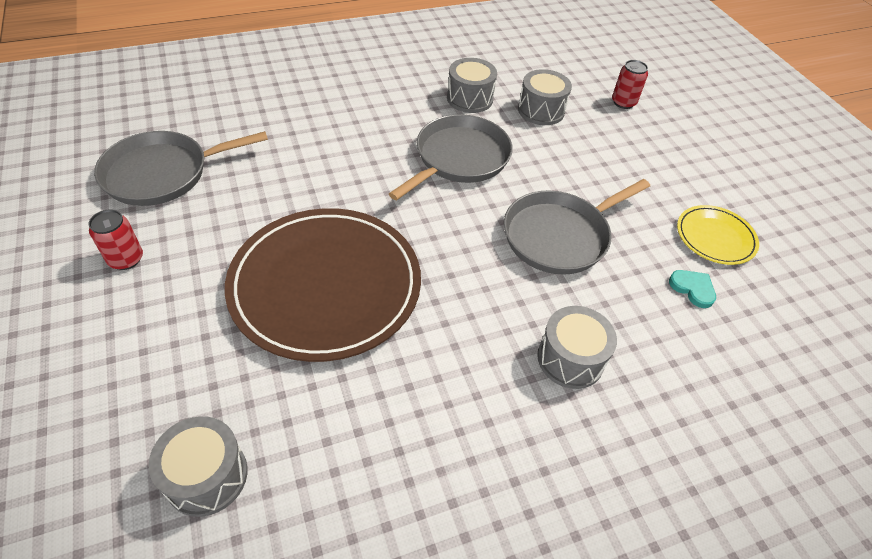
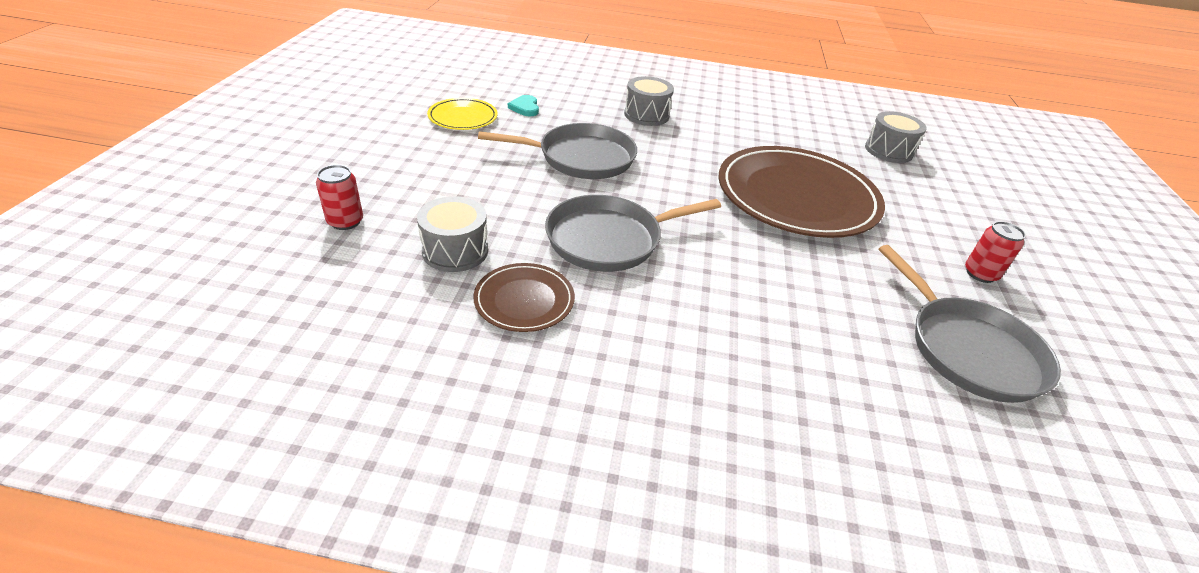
camera: 150 degrees left, 10 degrees down
grey pan [94,131,268,206] -> grey pan turned 60 degrees clockwise [879,245,1061,403]
grey drum [447,58,497,113] -> brown plate [473,263,575,332]

